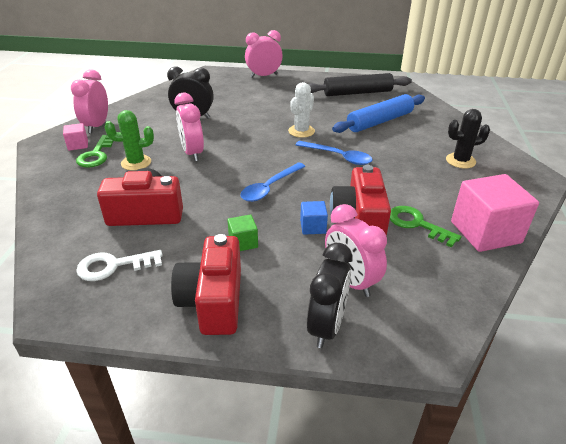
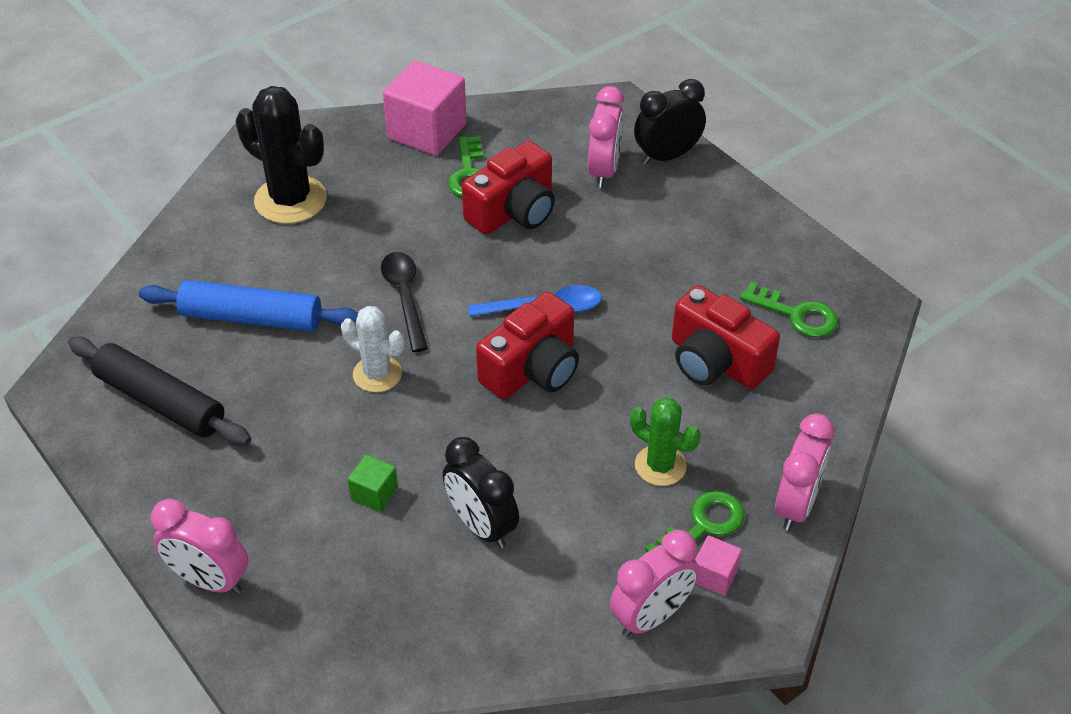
camera: 135 degrees left, 10 degrees up
white key [76,250,163,281] -> green key [740,282,838,337]
red camera [171,234,241,335] -> red camera moved to [476,292,579,399]
pink clock [174,93,204,161] -> pink clock moved to [775,413,834,531]
green cube [227,214,258,251] -> green cube moved to [348,454,398,512]
white cactus [288,82,315,138] -> white cactus turned 45 degrees clockwise [341,306,404,392]
blue spoon [296,141,373,165] -> black spoon [381,252,428,352]
blue cube [300,201,328,235] -> none
black cactus [446,109,490,168] -> black cactus [236,86,327,224], size x1.64

